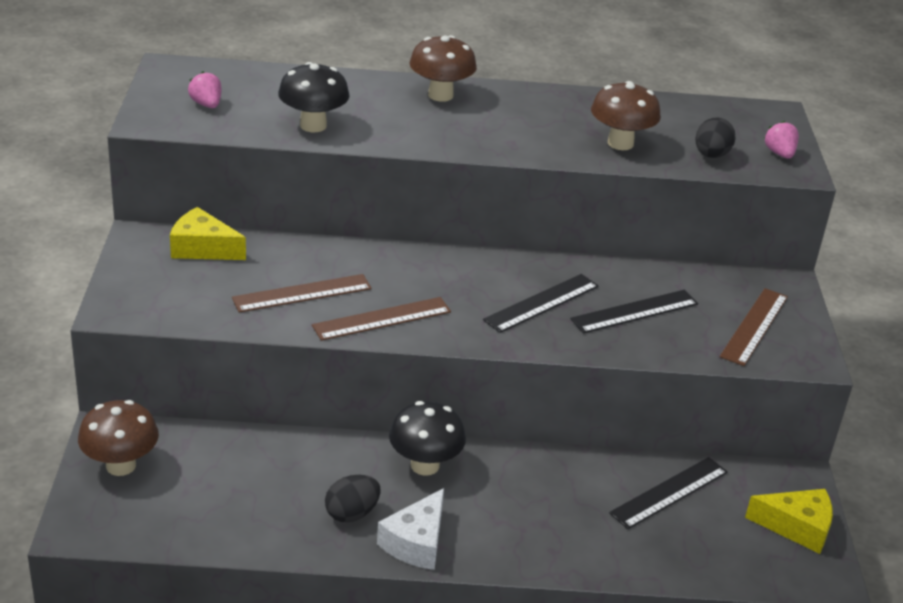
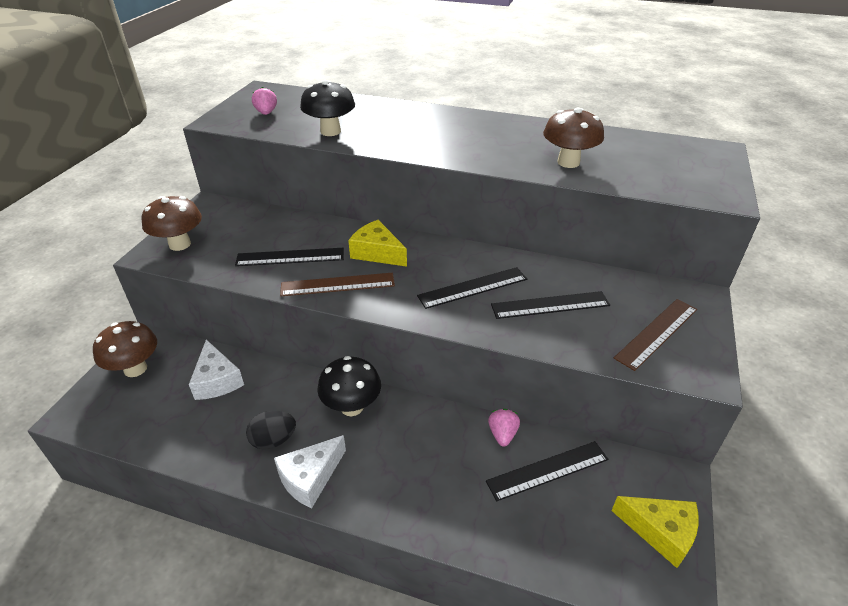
camera: 20 degrees right, 5 degrees up
yellow cheese [170,207,246,260] -> yellow cheese moved to [348,220,407,267]
brown ruler [232,274,372,313] -> black ruler [235,248,344,266]
brown mushroom [410,35,477,102] -> brown mushroom moved to [141,196,202,251]
black egg [695,117,735,158] -> none
pink strawberry [764,121,799,159] -> pink strawberry moved to [488,409,520,447]
none -> white cheese [189,340,244,400]

